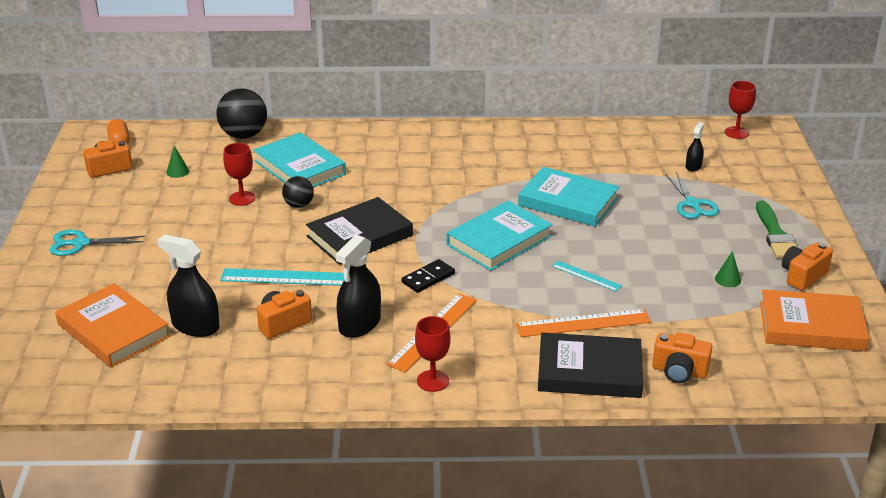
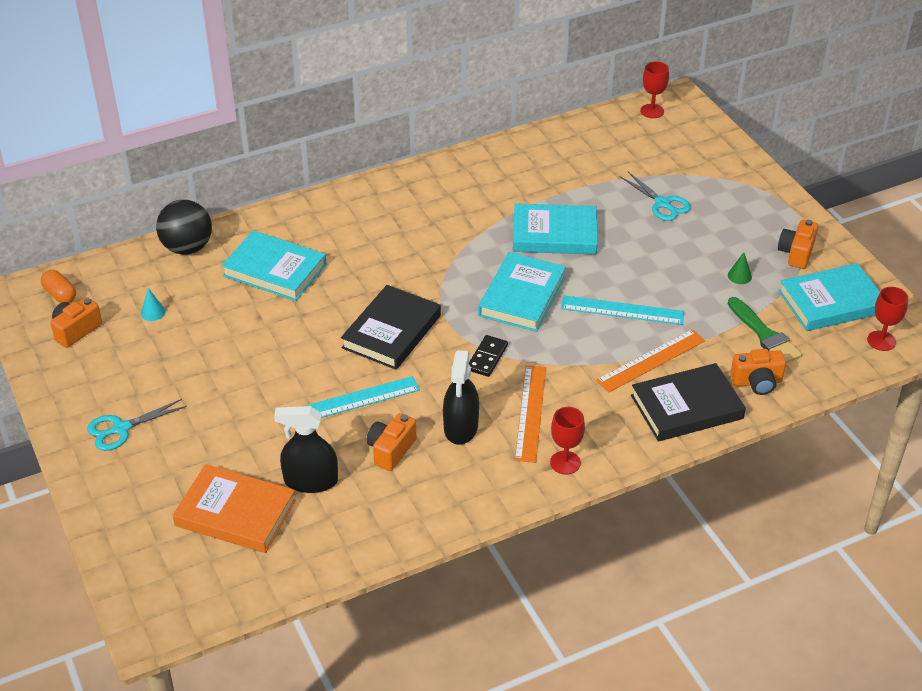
camera: 25 degrees left, 10 degrees up
green cone [166,146,189,178] -> turquoise cone [141,288,166,321]
red goblet [223,143,255,206] -> red goblet moved to [867,287,908,351]
black ball [282,176,314,208] -> none
turquoise ruler [552,261,622,292] -> turquoise ruler [561,296,685,325], size x1.71
black spray bottle [686,122,704,172] -> none
green brush [756,200,798,258] -> green brush moved to [728,297,802,363]
orange book [760,289,869,351] -> turquoise book [779,263,880,331]

